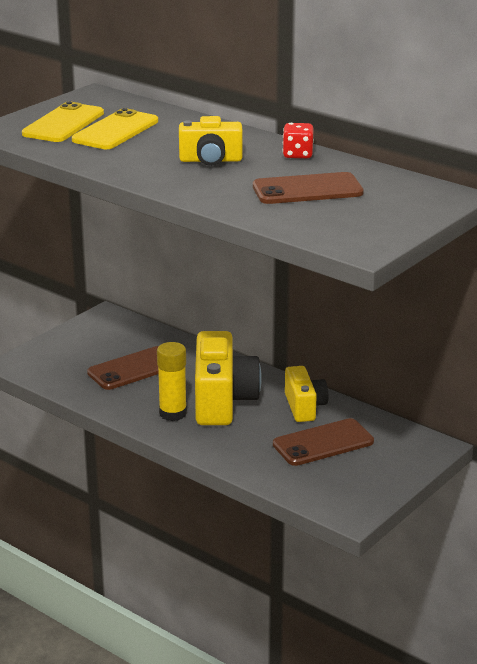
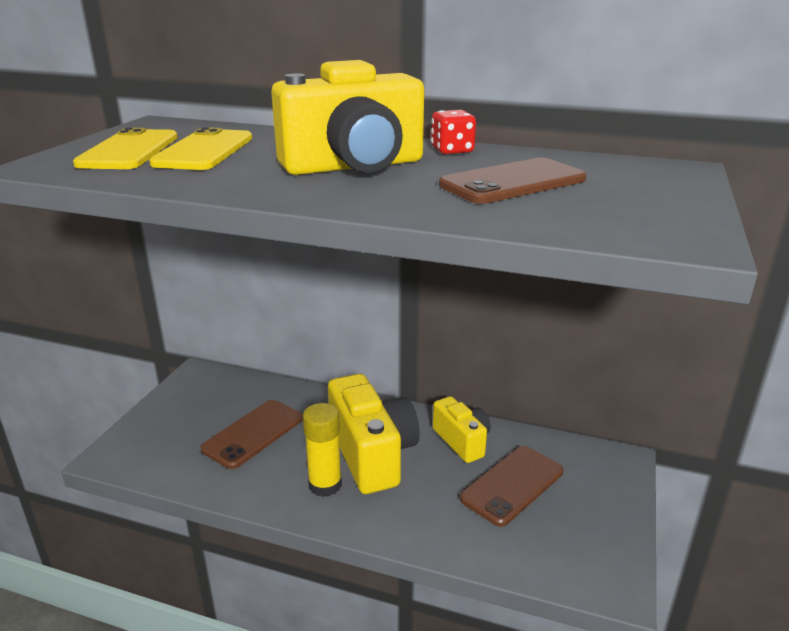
camera: 20 degrees left, 0 degrees up
yellow camera [179,116,243,166] -> yellow camera [271,60,424,175], size x1.71

